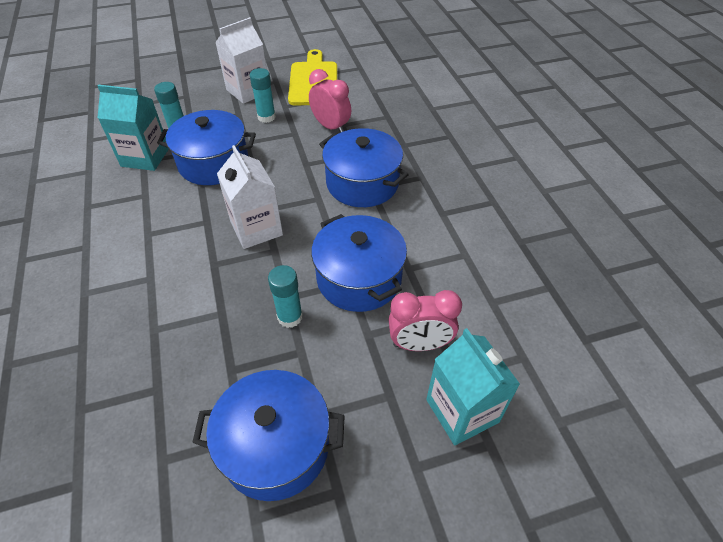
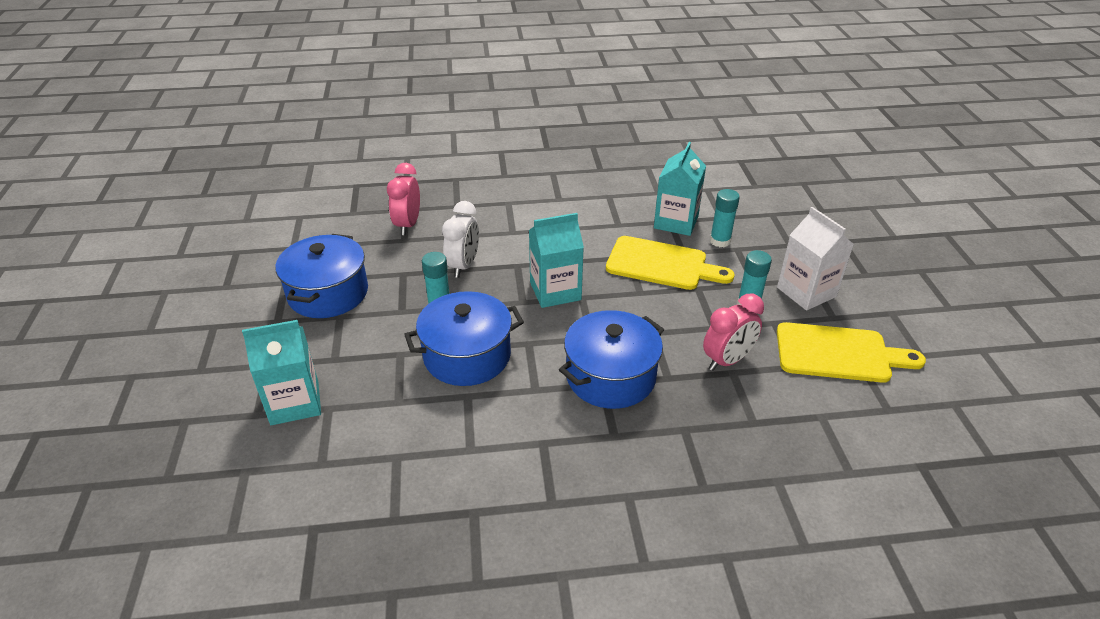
camera: 100 degrees right, 10 degrees down
blue pot [157,110,256,185] -> yellow cutting board [606,236,734,290]
white carton [217,145,283,249] -> turquoise carton [529,213,584,308]
pink clock [388,290,462,351] -> pink clock moved to [387,163,420,235]
none -> white clock [442,201,479,278]

